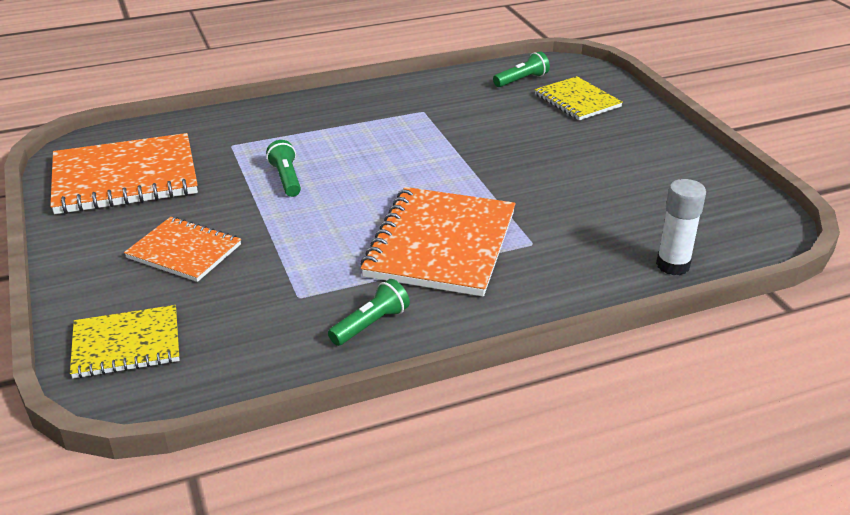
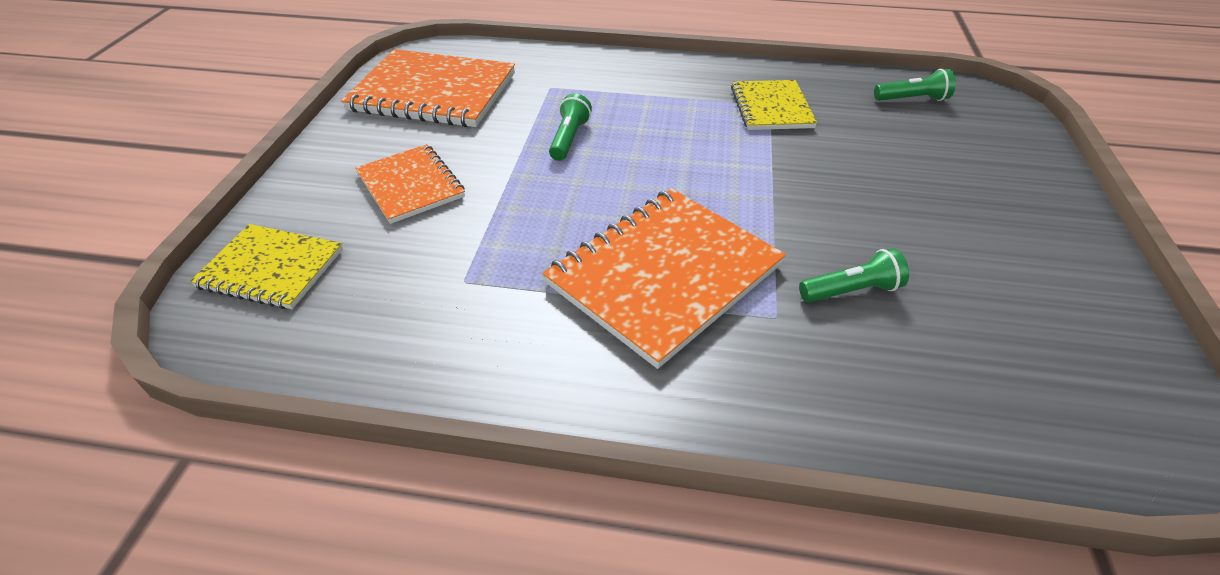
camera: 30 degrees right, 10 degrees up
green flashlight [328,279,410,346] -> green flashlight moved to [799,248,909,302]
yellow notebook [535,76,623,120] -> yellow notebook moved to [731,80,817,130]
white glue stick [656,179,706,275] -> none

